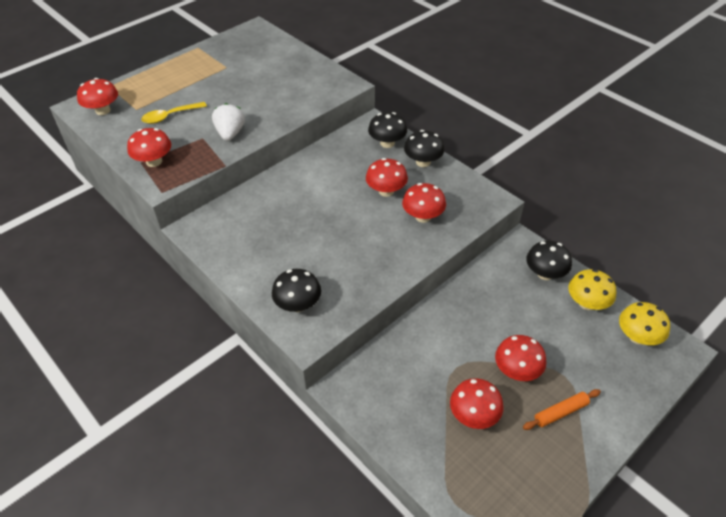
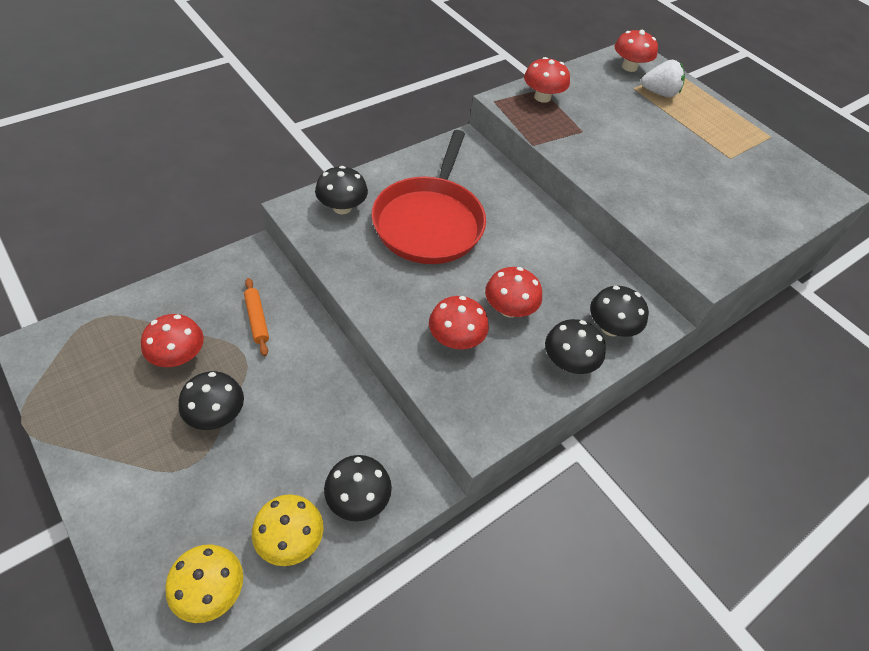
camera: 90 degrees right, 5 degrees up
yellow spoon [141,102,207,124] -> none
white strawberry [212,103,245,141] -> white strawberry moved to [641,60,685,97]
red mushroom [495,335,546,381] -> black mushroom [179,371,244,430]
orange rolling pin [523,389,601,430] -> orange rolling pin moved to [244,278,269,356]
none -> red pan [372,130,486,264]

